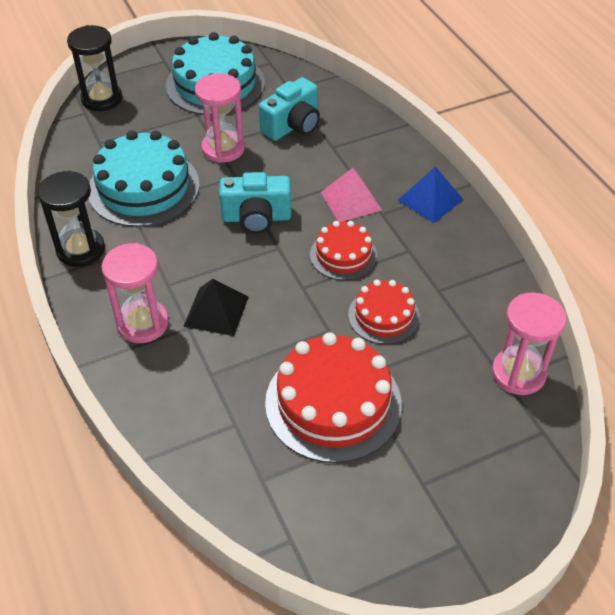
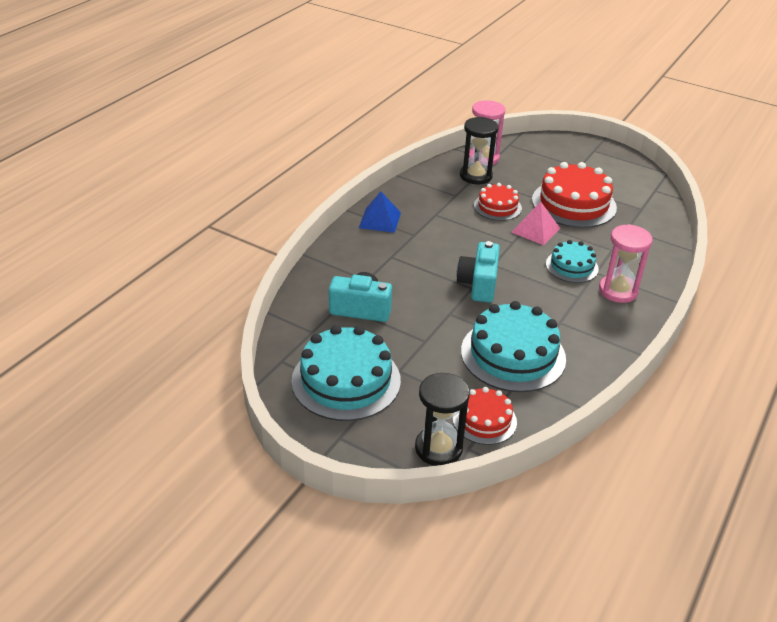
camera: 125 degrees left, 10 degrees down
black hourglass [38,171,105,267] -> black hourglass moved to [460,117,499,184]
black pyramid [183,279,249,336] -> turquoise cake [546,240,599,283]
pink hourglass [195,73,245,163] -> none
turquoise camera [219,172,291,234] -> turquoise camera turned 135 degrees counterclockwise [456,241,500,303]
red cake [310,221,377,280] -> red cake moved to [453,387,517,445]
pink pyramid [321,168,382,222] -> pink pyramid moved to [511,202,560,245]

